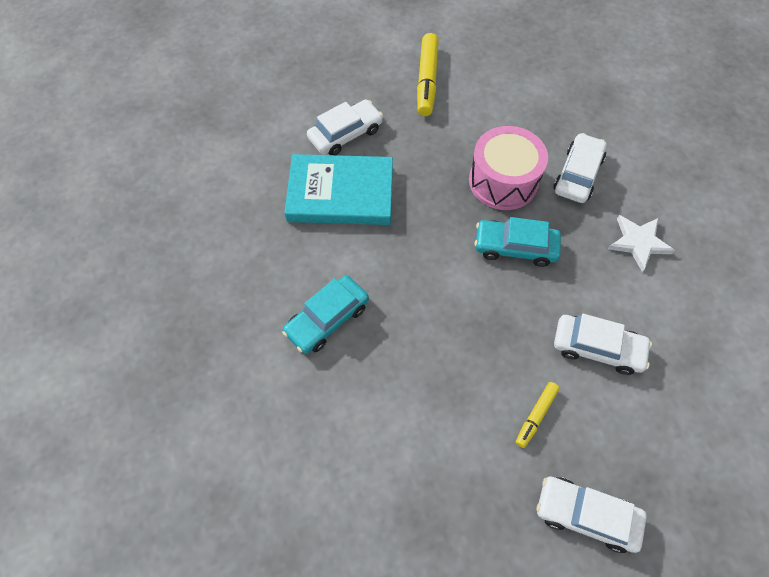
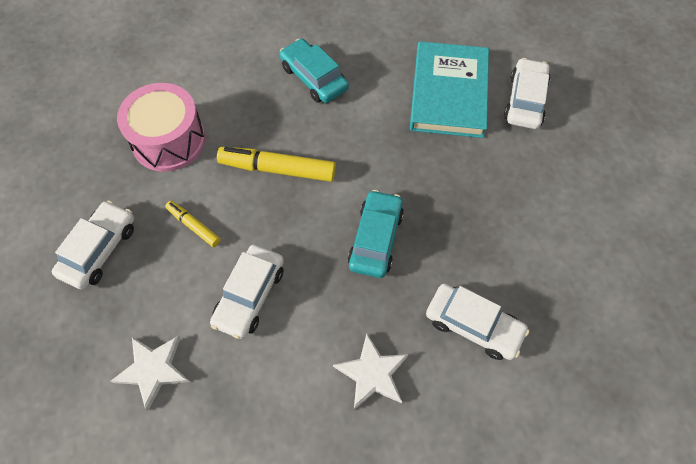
camera: 95 degrees right, 0 degrees up
white car [307,100,383,155] -> white car turned 135 degrees counterclockwise [504,58,551,129]
yellow marker [417,33,438,116] -> yellow marker moved to [217,147,336,182]
pink drum [469,126,548,210] -> pink drum moved to [117,83,205,172]
none -> white star [111,336,190,411]

